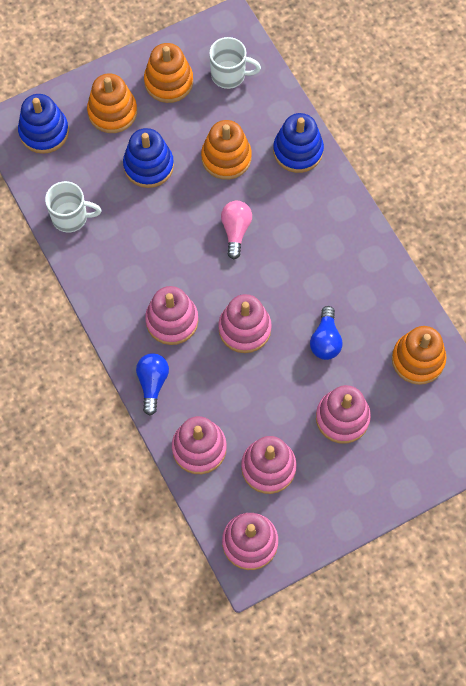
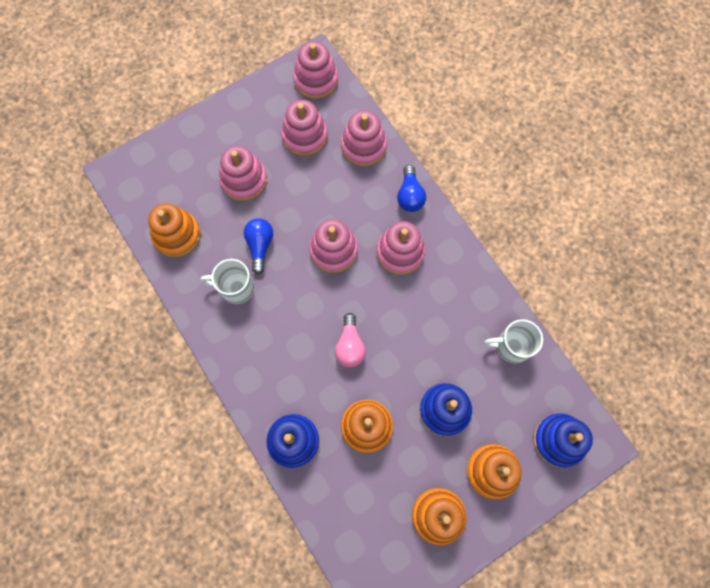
camera: 175 degrees right, 5 degrees up
white mug [209,37,261,89] -> white mug moved to [200,259,254,304]

